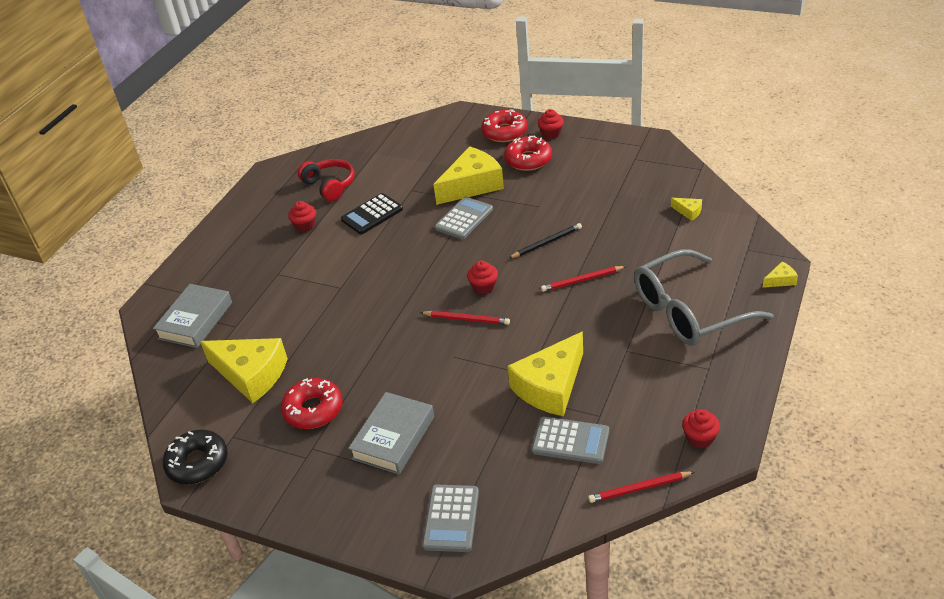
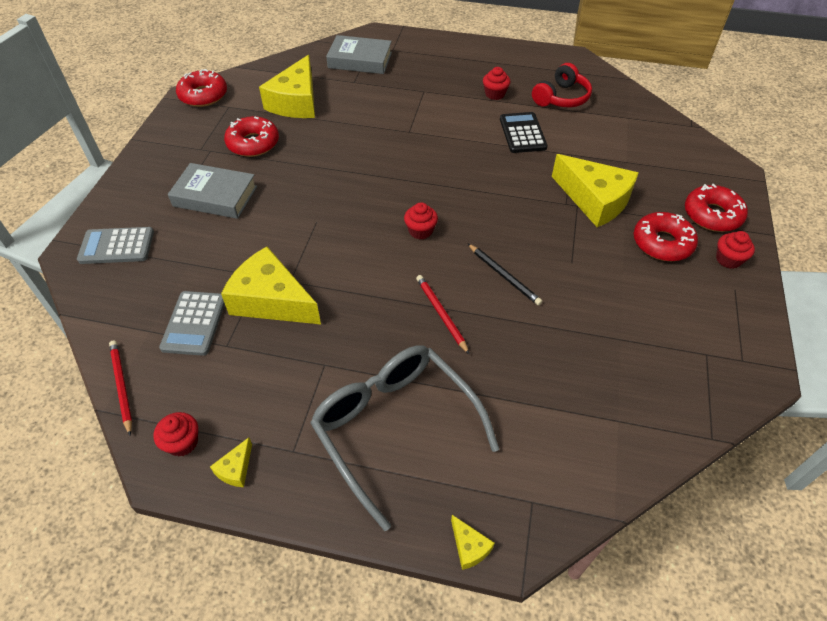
camera: 75 degrees right, 10 degrees up
black donut [163,430,228,485] -> red donut [176,69,227,107]
black calculator [341,193,403,234] -> black calculator turned 45 degrees clockwise [500,112,548,153]
red pencil [420,311,510,325] -> none
grey calculator [435,197,493,239] -> none
yellow cheese [671,198,702,221] -> yellow cheese moved to [210,438,252,487]

